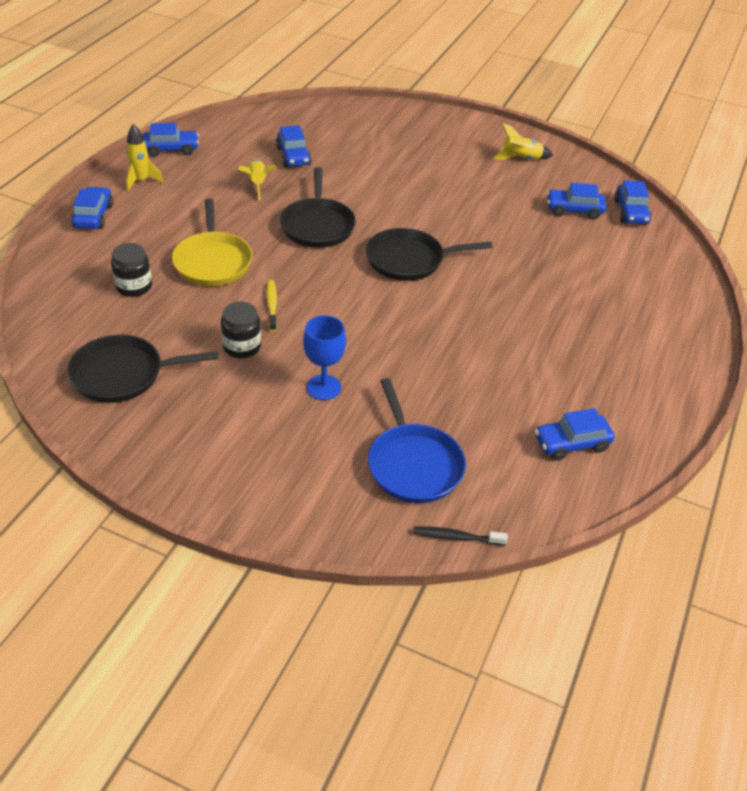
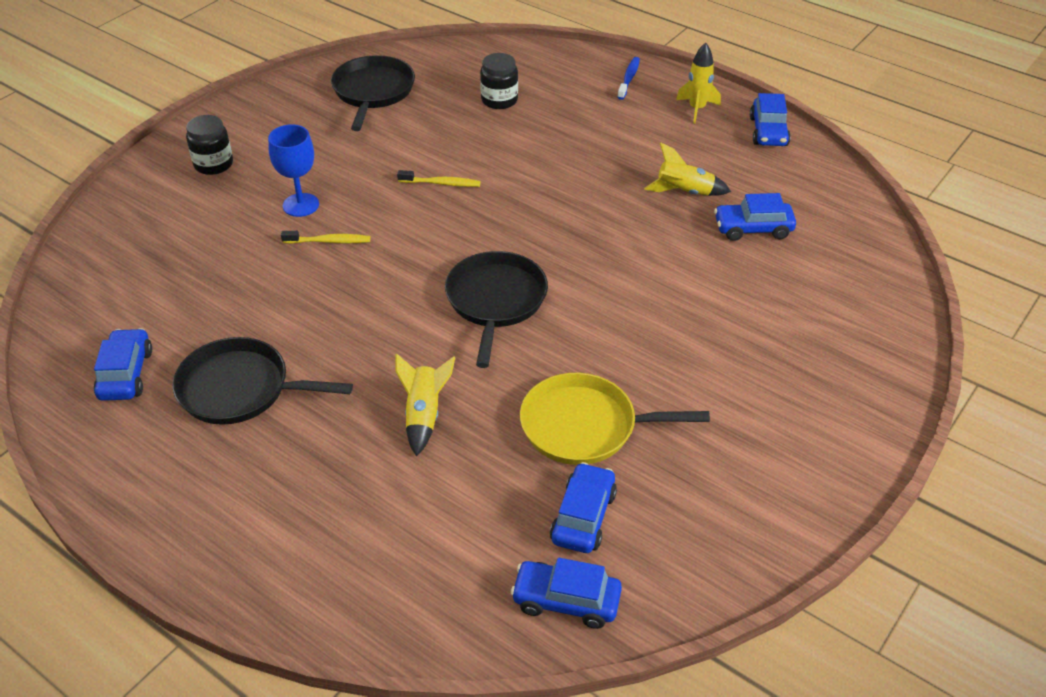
camera: 105 degrees right, 0 degrees up
blue car [71,187,113,229] -> blue toothbrush [617,57,640,100]
yellow pan [172,199,252,286] -> yellow pan moved to [520,373,710,465]
black jar [221,302,261,358] -> black jar moved to [186,115,233,175]
black pan [280,167,356,248] -> black pan moved to [172,337,353,425]
blue pan [368,378,466,503] -> none
black toothbrush [413,527,508,546] -> none
yellow rocket [493,123,554,160] -> yellow rocket moved to [395,354,455,456]
none -> yellow toothbrush [281,231,370,244]

